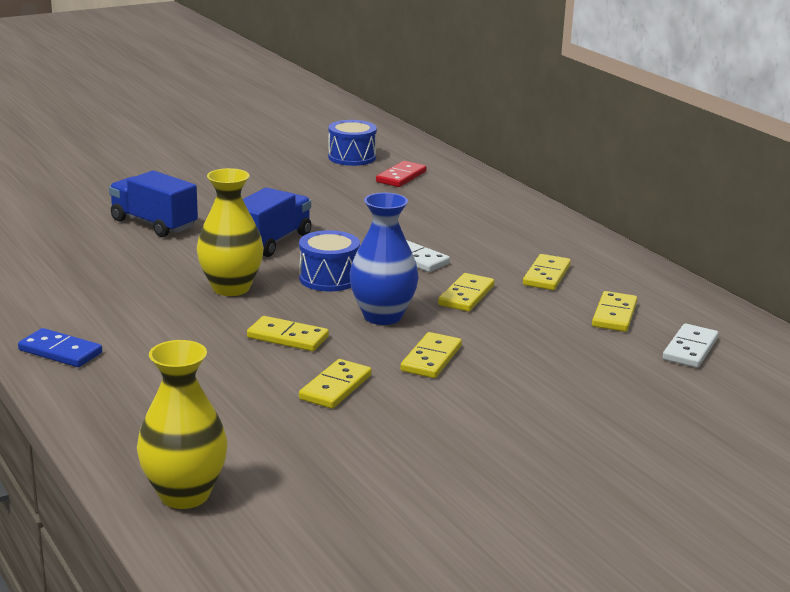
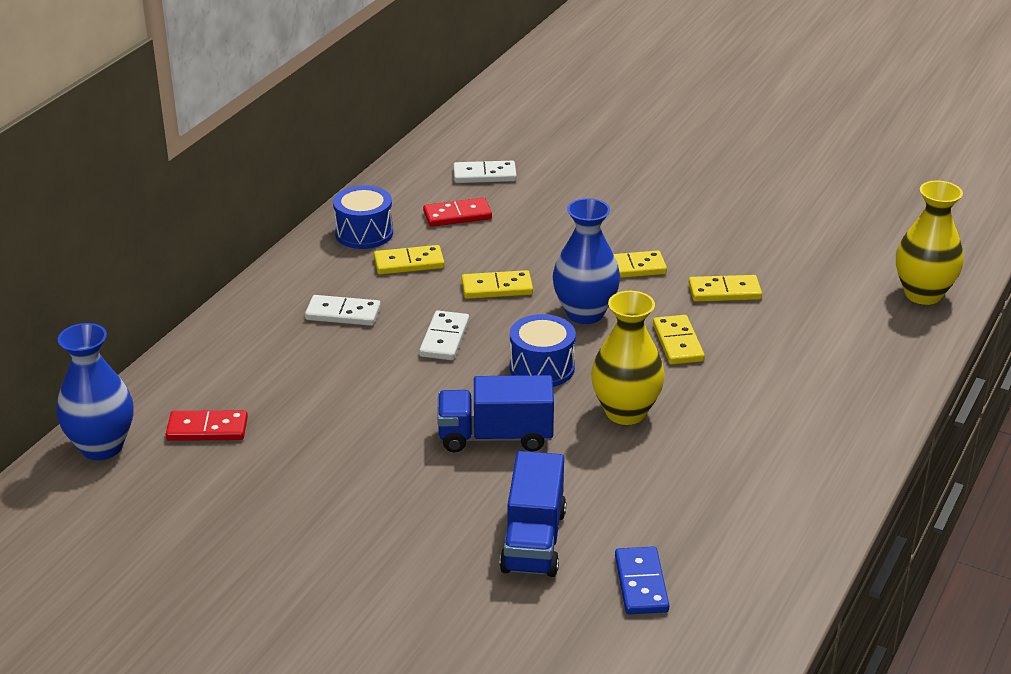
camera: 120 degrees left, 10 degrees up
blue domino [18,328,102,367] -> blue domino moved to [615,547,669,614]
blue drum [328,120,377,166] -> blue drum moved to [333,185,393,249]
yellow domino [592,291,637,332] -> red domino [423,198,492,227]
none -> blue vase [56,323,133,460]
none -> white domino [305,295,381,326]

